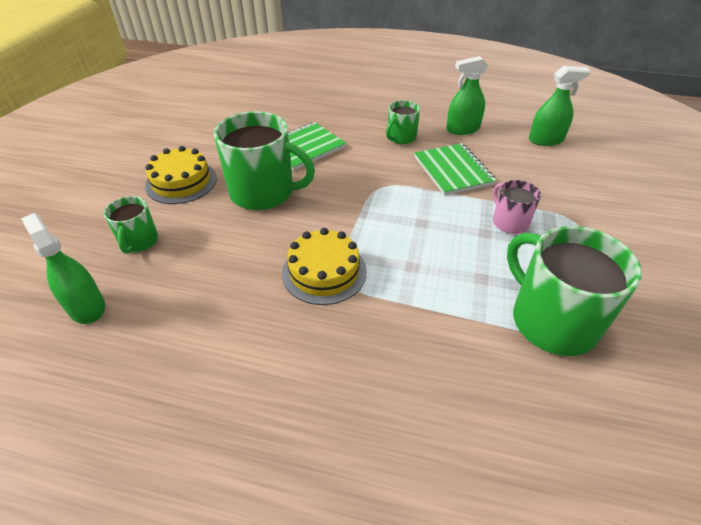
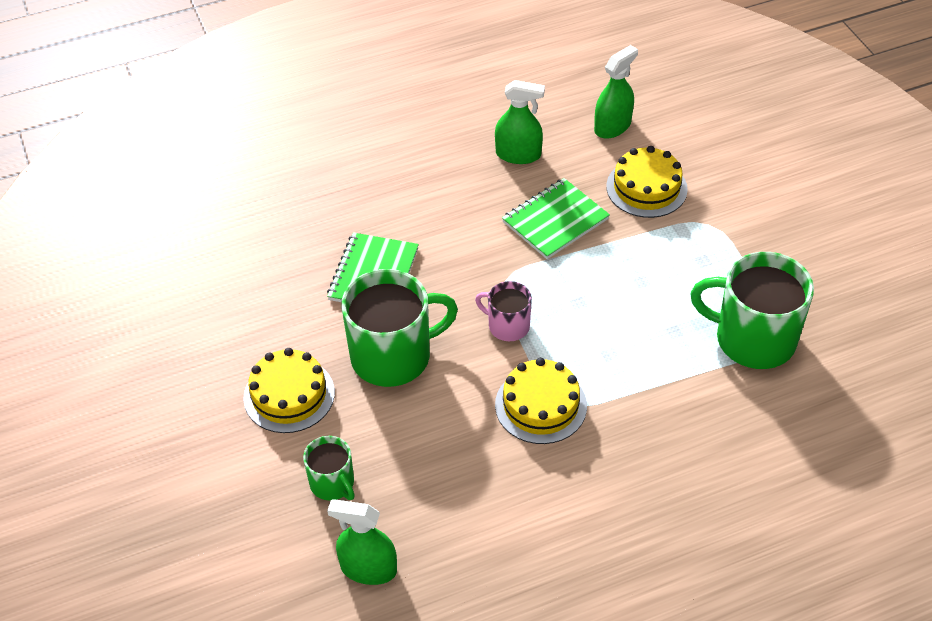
camera: 35 degrees left, 5 degrees up
green mug [386,100,420,144] -> none
green notebook [414,143,497,196] -> green notebook turned 75 degrees counterclockwise [502,178,610,259]
green spray bottle [446,56,488,135] -> green spray bottle turned 120 degrees counterclockwise [495,80,545,164]
pink mug [493,180,541,234] -> pink mug moved to [475,281,532,341]
none -> yellow cake [606,146,688,218]

